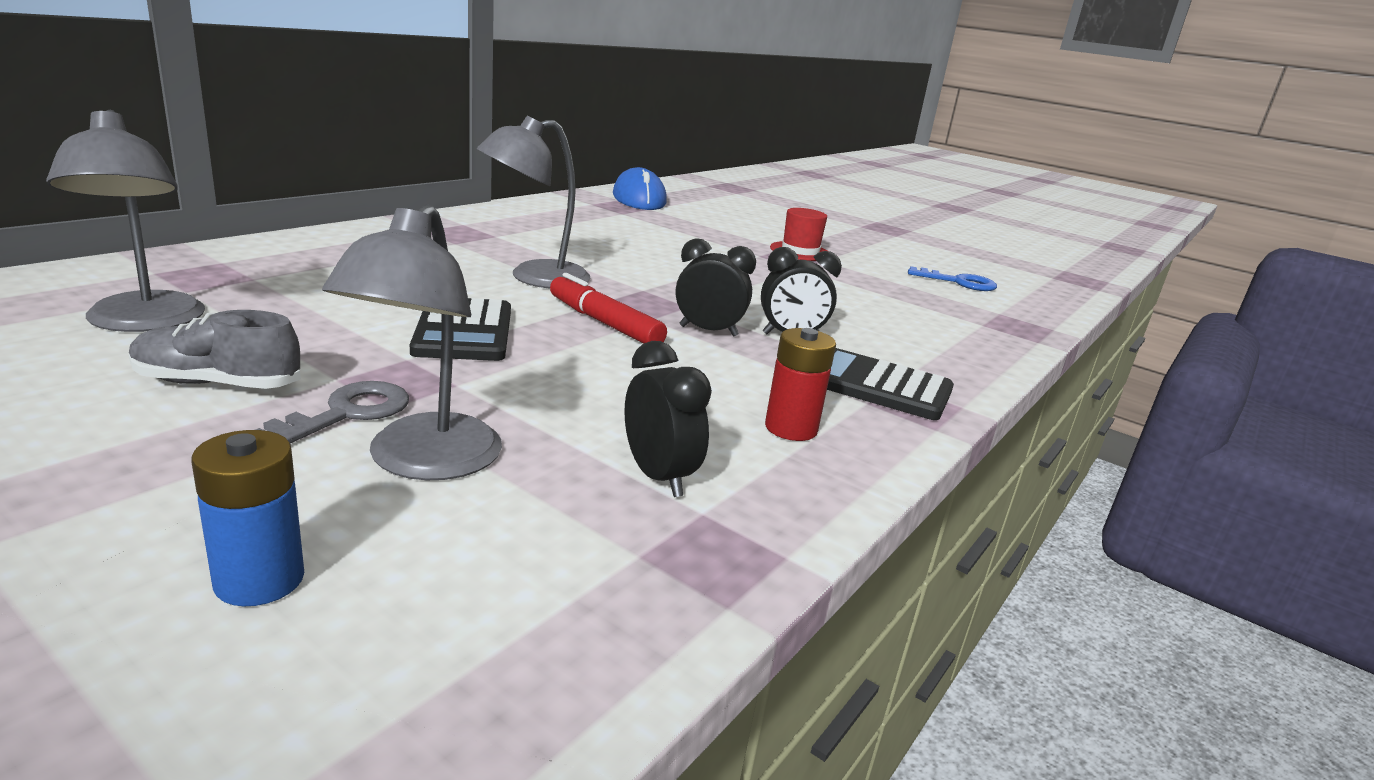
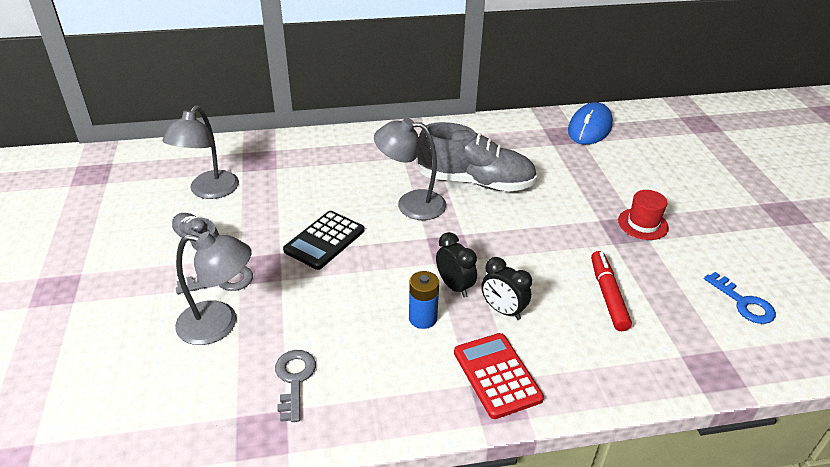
camera: 45 degrees right, 15 degrees up
blue battery [191,430,304,606] -> blue battery moved to [409,271,439,329]
grey lamp [322,204,502,480] -> grey lamp turned 135 degrees counterclockwise [175,232,251,345]
red marker [550,273,667,344] -> red marker moved to [591,251,632,331]
black clock [624,341,712,497] -> grey key [275,350,316,422]
red battery [765,328,836,441] -> none
black calculator [827,348,954,420] -> red calculator [454,333,544,419]
none -> grey shoe [416,122,537,192]

